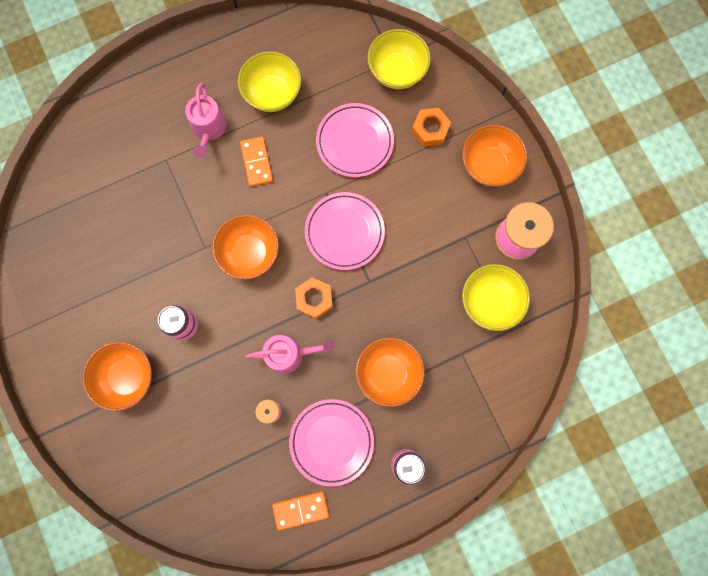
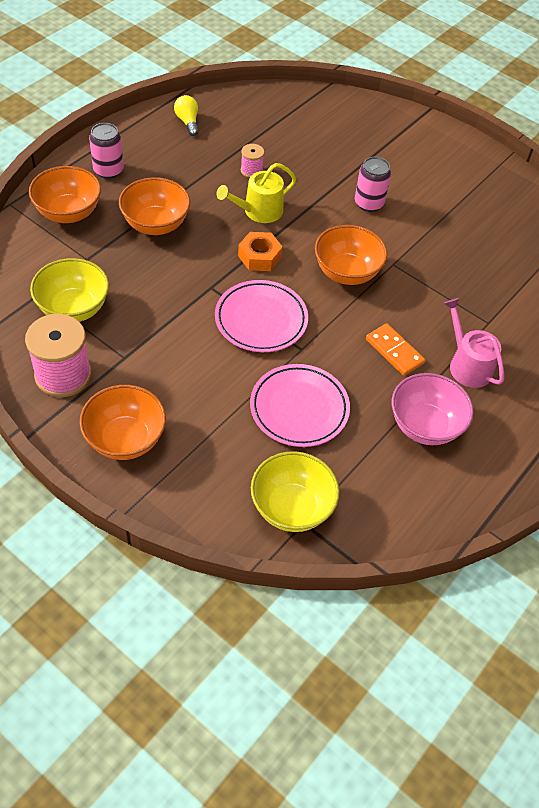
camera: 150 degrees right, 25 degrees down
orange bowl [82,342,152,411] -> orange bowl moved to [29,166,101,223]
yellow bowl [238,51,301,112] -> pink bowl [391,373,474,445]
pink watering can [245,335,334,374] -> yellow watering can [217,163,296,223]
orange domino [272,491,329,530] -> yellow light bulb [174,95,199,136]
pink plate [289,399,374,486] -> none
orange nut [412,108,451,147] -> none

